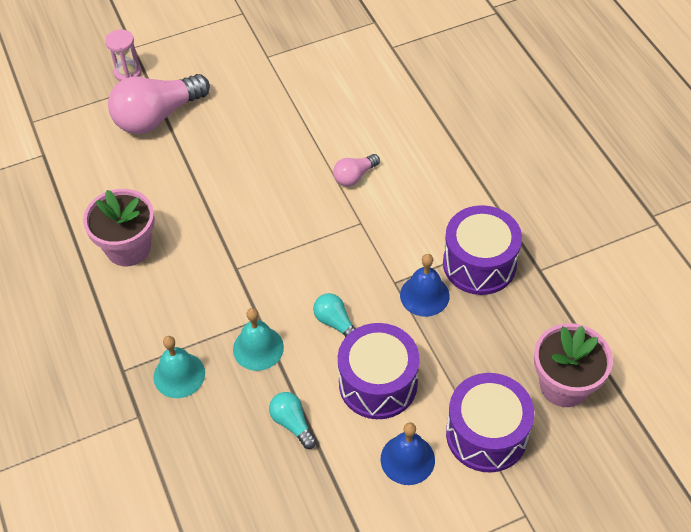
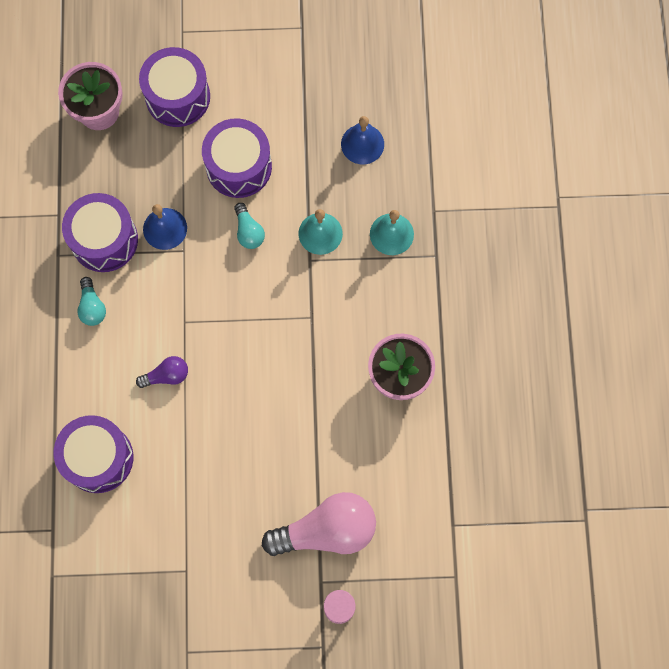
camera: 160 degrees left, 20 degrees up
turquoise light bulb [269,392,316,449] -> turquoise light bulb moved to [77,277,106,326]
pink light bulb [333,154,380,186] -> purple light bulb [136,356,188,388]
blue bell [380,423,435,485] -> blue bell moved to [341,116,384,164]
none -> purple drum [54,415,133,493]

